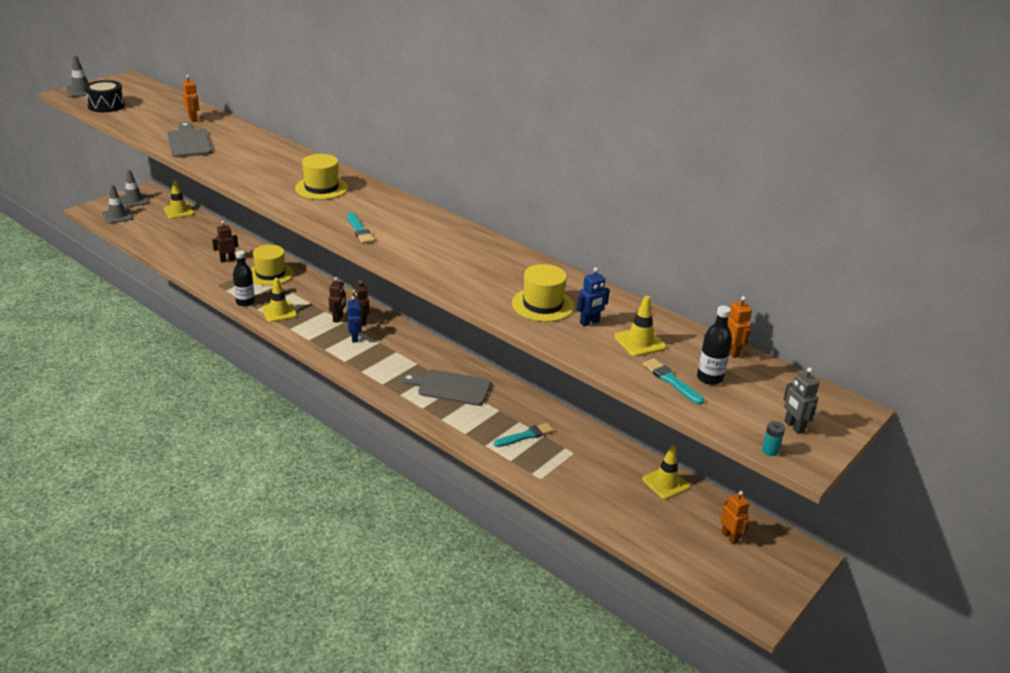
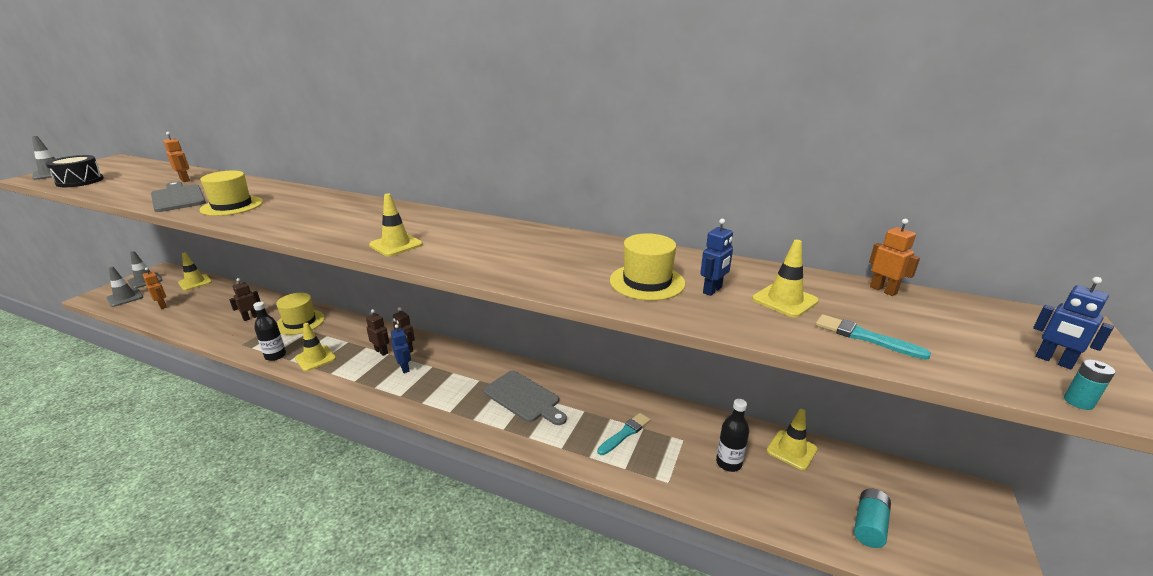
camera: 15 degrees left, 5 degrees down
yellow hat [295,154,348,200] -> yellow hat moved to [200,171,263,216]
brown robot [329,277,346,323] -> brown robot turned 45 degrees counterclockwise [366,309,389,356]
turquoise brush [347,212,375,244] -> yellow traffic cone [369,193,423,257]
grey cutting board [402,370,491,406] -> grey cutting board turned 135 degrees counterclockwise [483,371,567,425]
black bottle [697,305,732,385] -> black bottle moved to [716,399,749,472]
orange robot [721,491,750,545] -> orange robot moved to [143,267,167,309]
grey robot [783,367,820,434] -> blue robot [1033,277,1114,370]
none -> turquoise battery [854,488,891,548]

